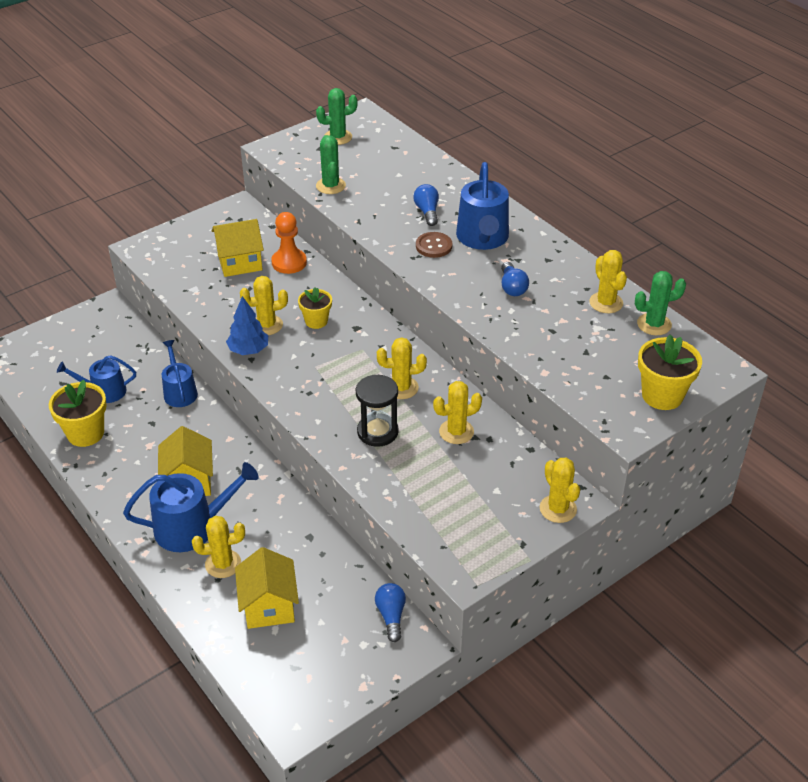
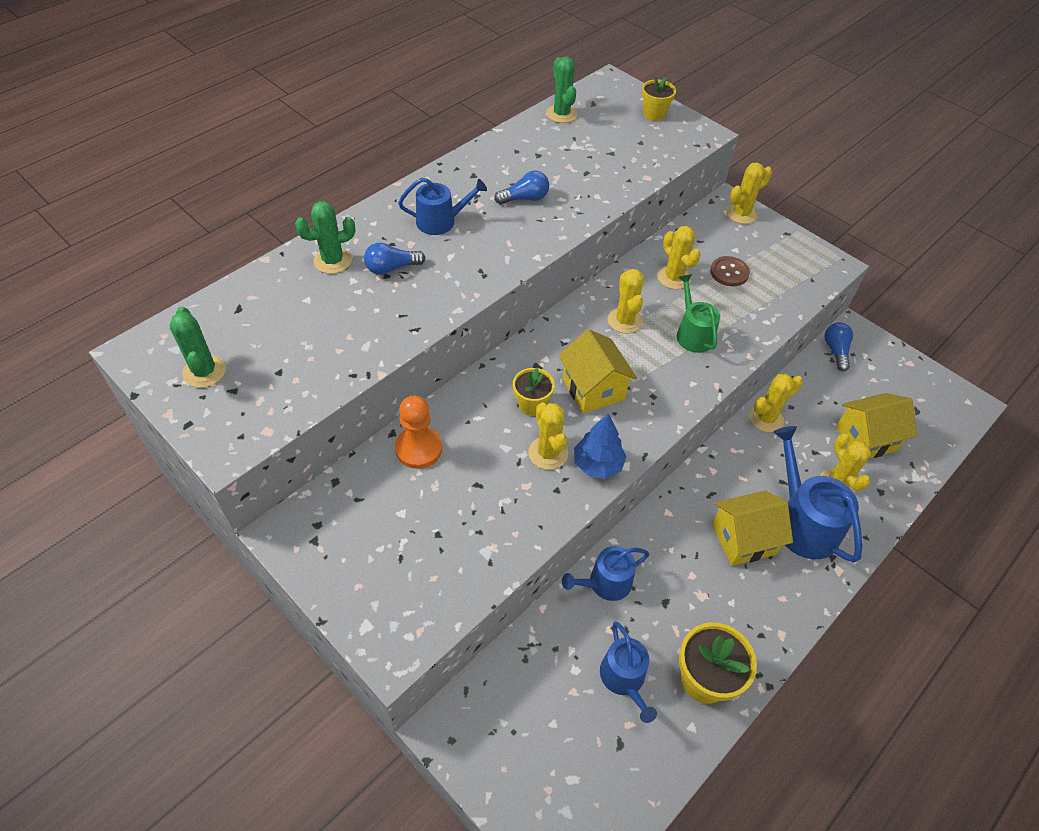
camera: 100 degrees left, 10 degrees up
yellow house [212,219,264,277] -> yellow house moved to [558,329,637,414]
green cactus [316,135,346,194] -> green cactus moved to [295,201,355,274]
black hourglass [356,375,399,447] -> green watering can [677,274,720,353]
blue light bulb [375,583,406,642] -> blue light bulb turned 105 degrees clockwise [824,322,853,371]
brown button [416,232,452,258] -> brown button moved to [710,256,750,286]
blue watering can [456,162,509,250] -> blue watering can [398,178,487,235], size x0.63
yellow cactus [589,250,627,313] -> yellow cactus moved to [749,374,803,432]
yellow flower pot [638,335,702,410] -> yellow flower pot [642,76,676,121], size x0.64

